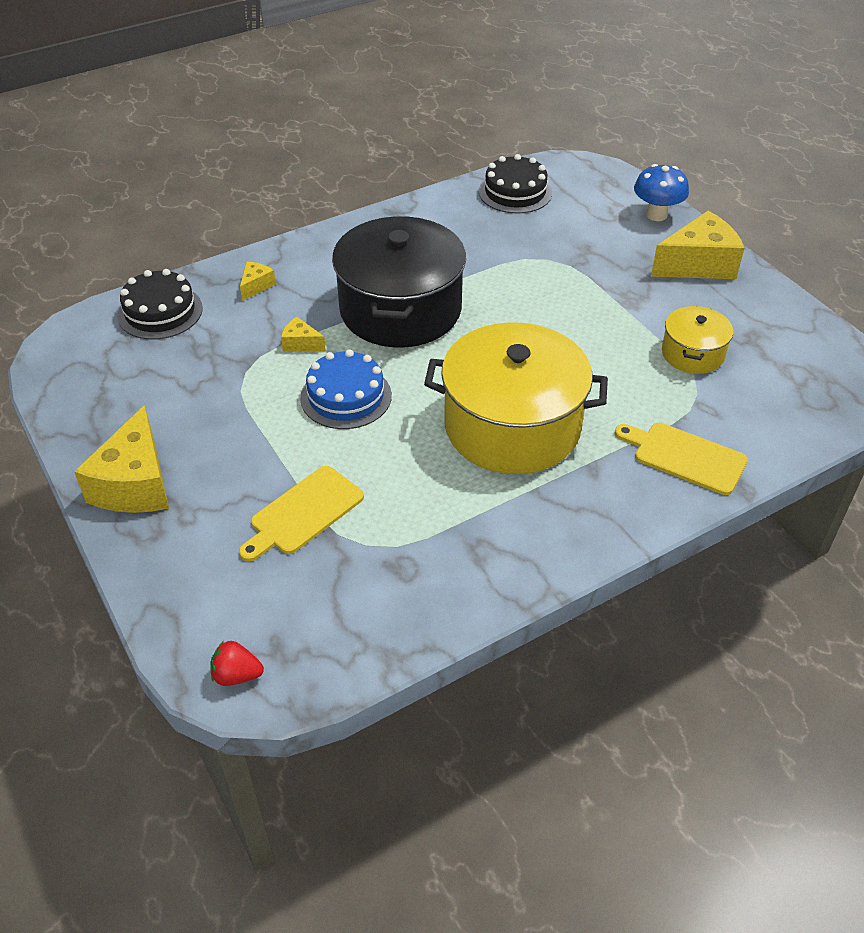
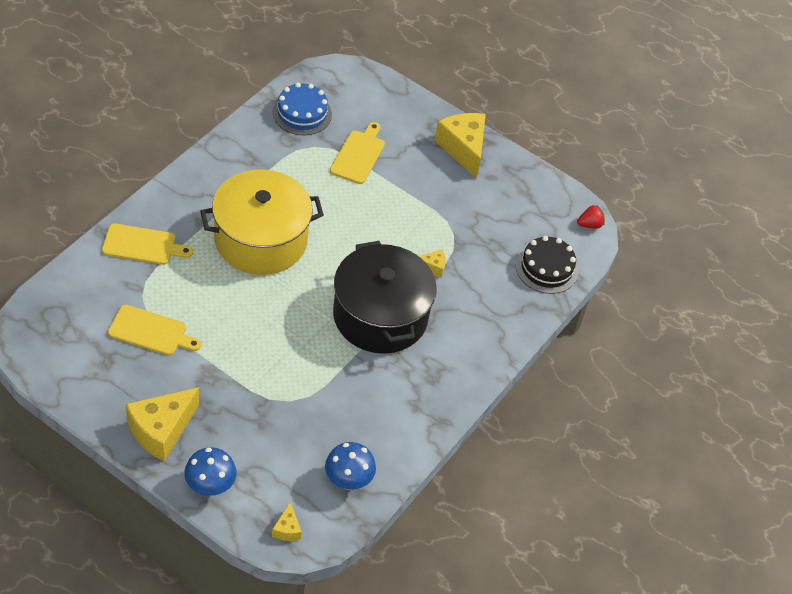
camera: 150 degrees right, 5 degrees up
red strawberry [211,641,264,686] -> red strawberry moved to [577,205,605,229]
yellow cheese [240,262,276,301] -> yellow cheese moved to [272,501,302,541]
blue cake [300,349,392,429] -> blue cake moved to [272,83,332,135]
black cake [479,154,552,214] -> blue mushroom [325,442,376,490]
yellow pot [662,306,733,374] -> yellow cutting board [108,305,201,356]

